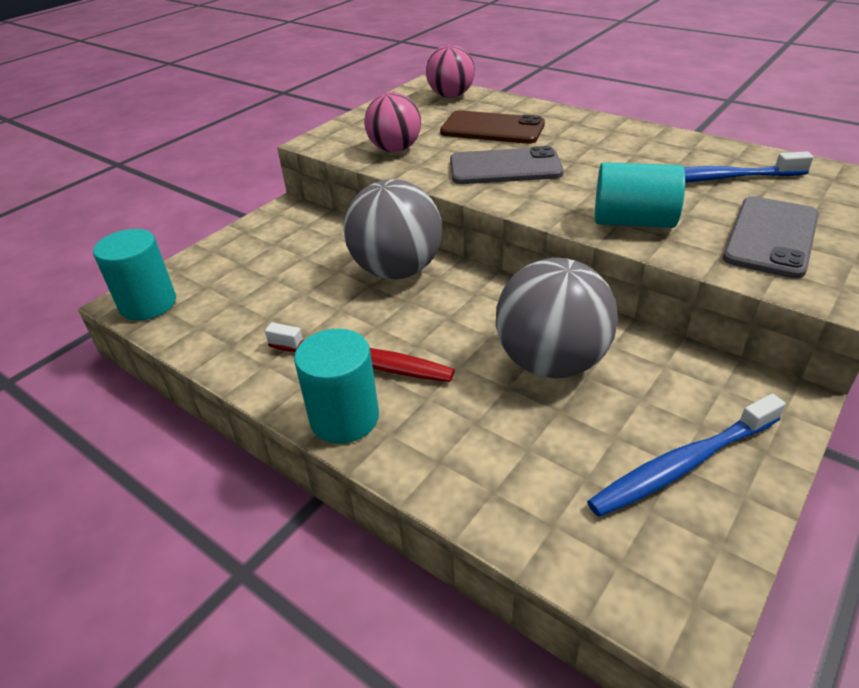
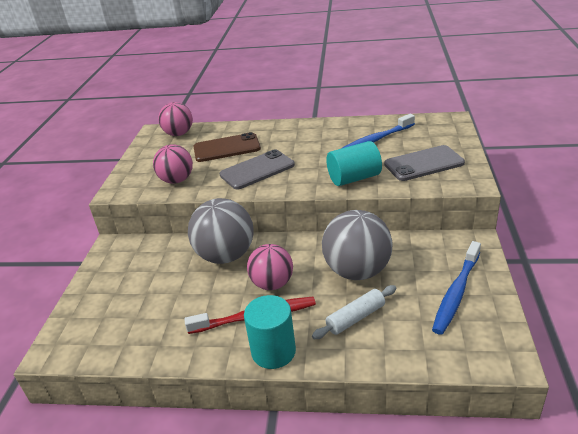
camera: 30 degrees left, 5 degrees down
turquoise cylinder [93,229,176,321] -> none
grey phone [723,196,819,278] -> grey phone turned 75 degrees clockwise [384,145,465,181]
none -> pink ball [247,244,293,290]
none -> white rolling pin [312,285,396,339]

